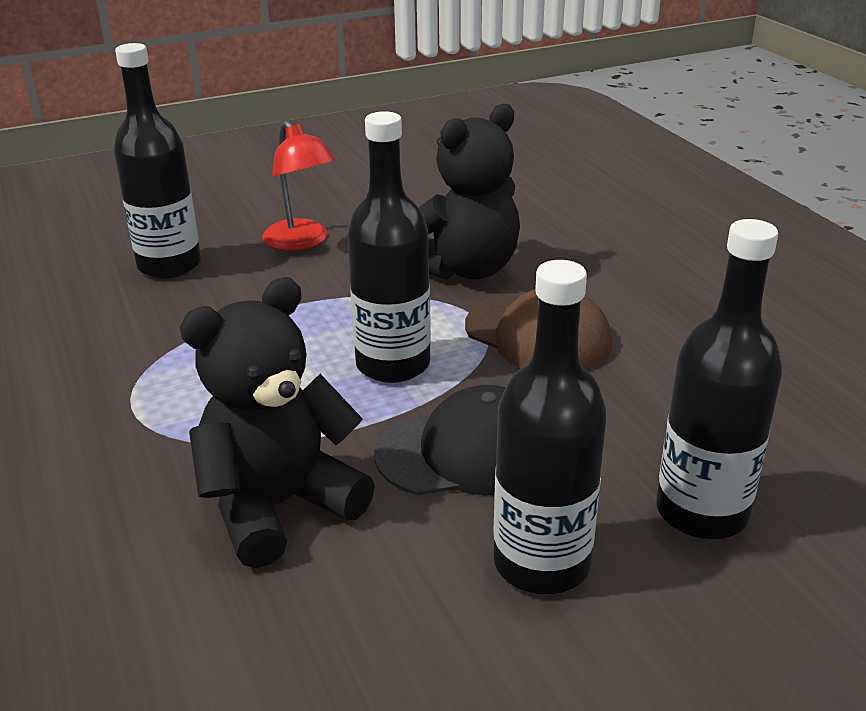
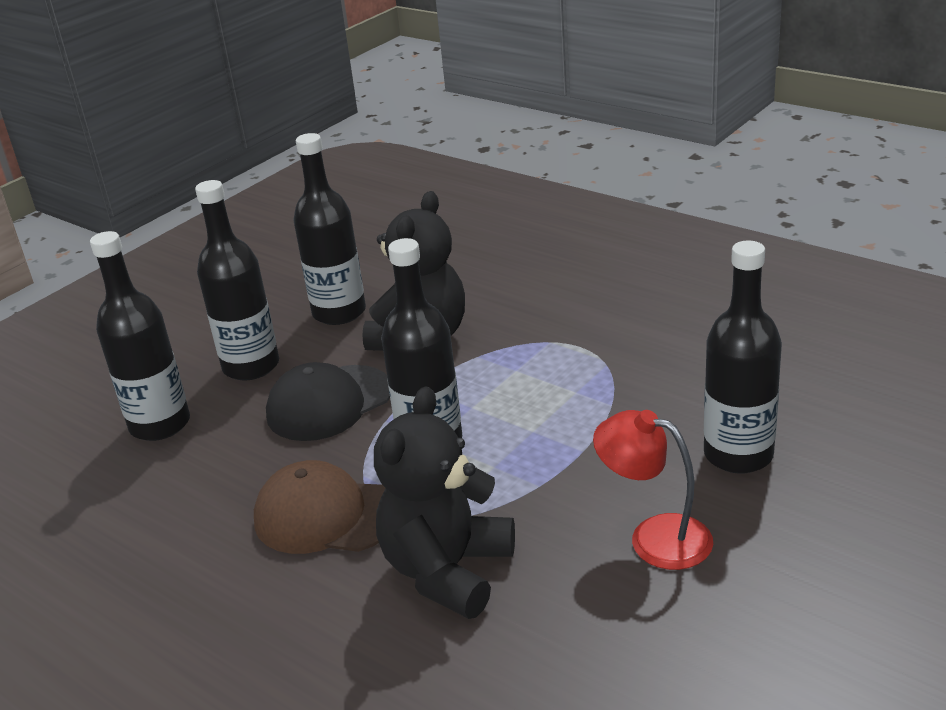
camera: 155 degrees right, 0 degrees up
none -> black bottle [294,133,366,325]

